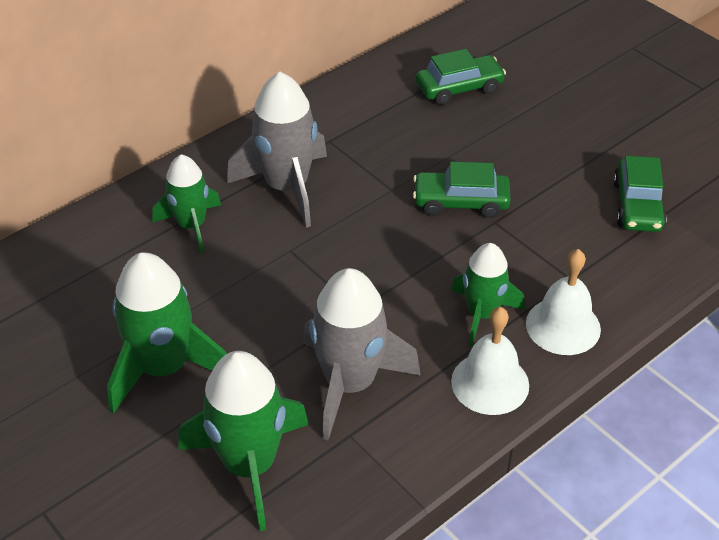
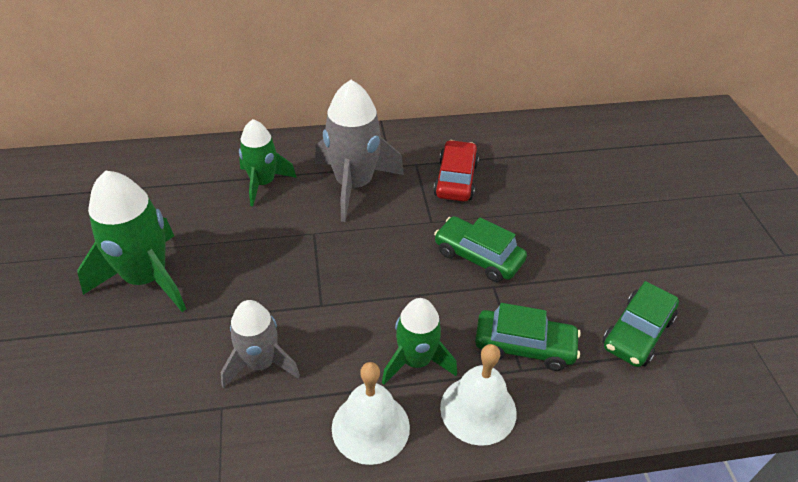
camera: 30 degrees right, 0 degrees up
green rocket [178,351,309,531] -> none
grey rocket [303,268,421,440] -> grey rocket [221,300,300,388], size x0.64
green car [416,49,506,105] -> green car moved to [475,303,581,371]
none -> red car [433,140,479,202]

